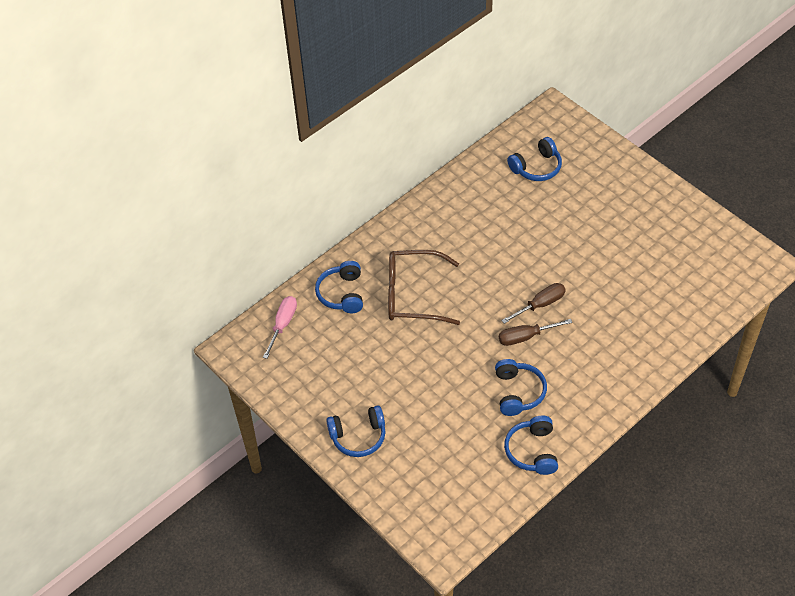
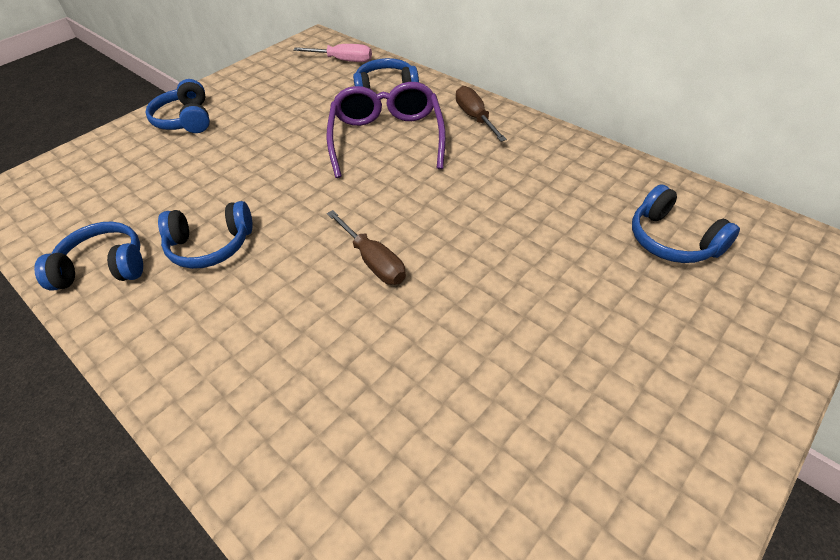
camera: 85 degrees right, 5 degrees down
brown glasses [388,250,460,325] -> purple glasses [327,82,446,178]
brown screwdriver [499,319,572,346] -> brown screwdriver moved to [456,86,507,142]

